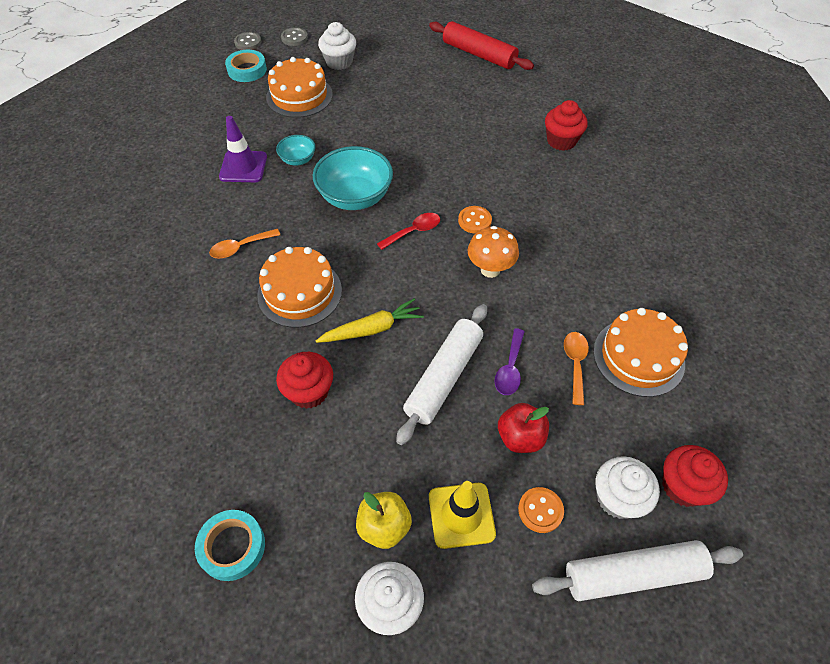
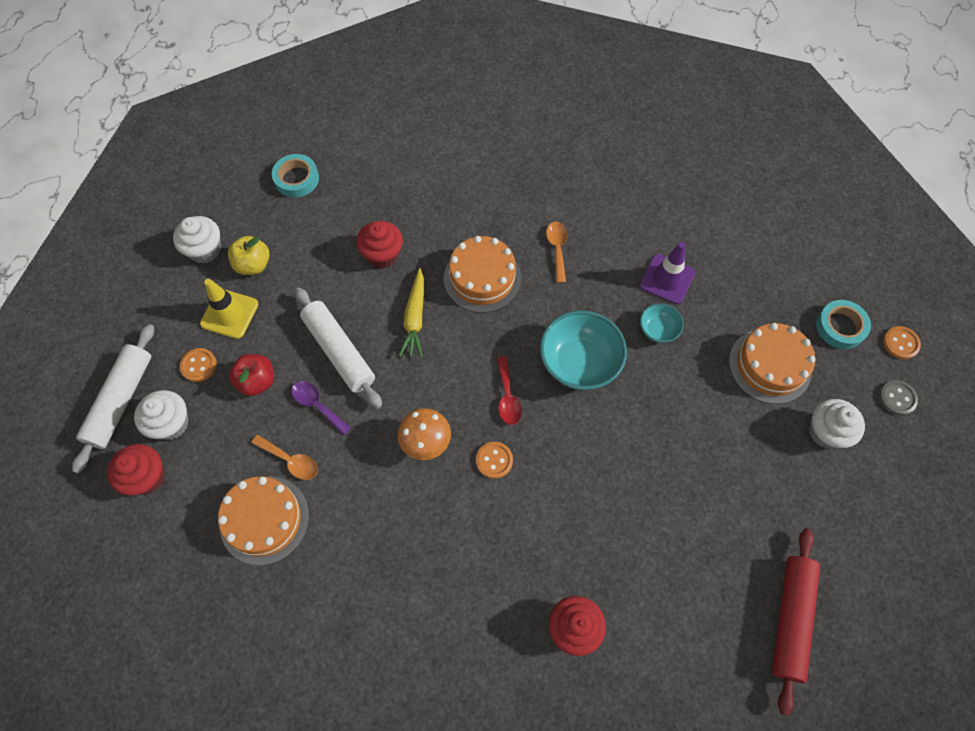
camera: 115 degrees right, 10 degrees up
grey button [234,32,261,50] -> orange button [883,326,921,359]
red rolling pin [429,21,534,70] -> red rolling pin turned 45 degrees counterclockwise [772,528,820,716]

